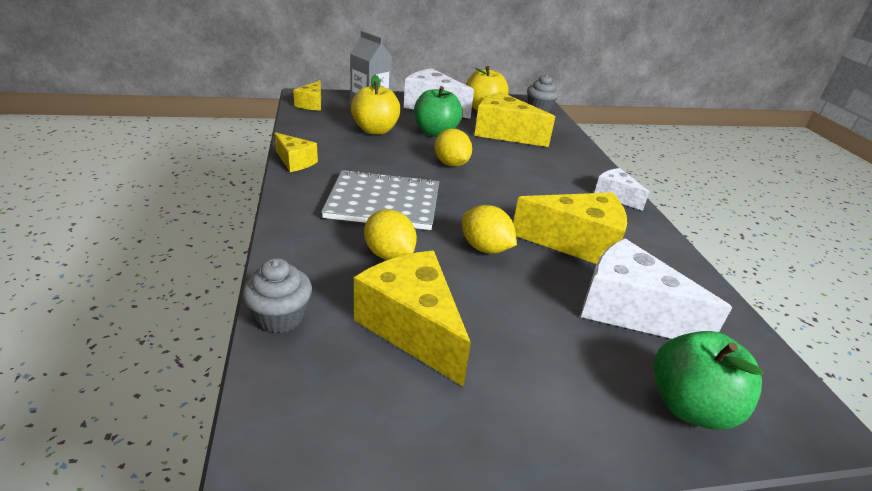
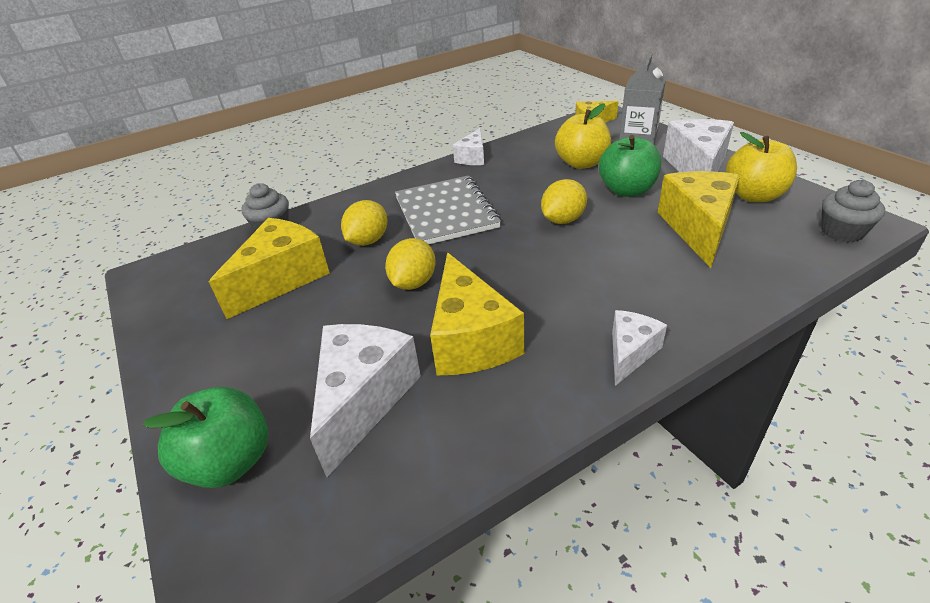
camera: 75 degrees right, 5 degrees up
yellow cheese [274,132,318,172] -> white cheese [453,128,484,165]

